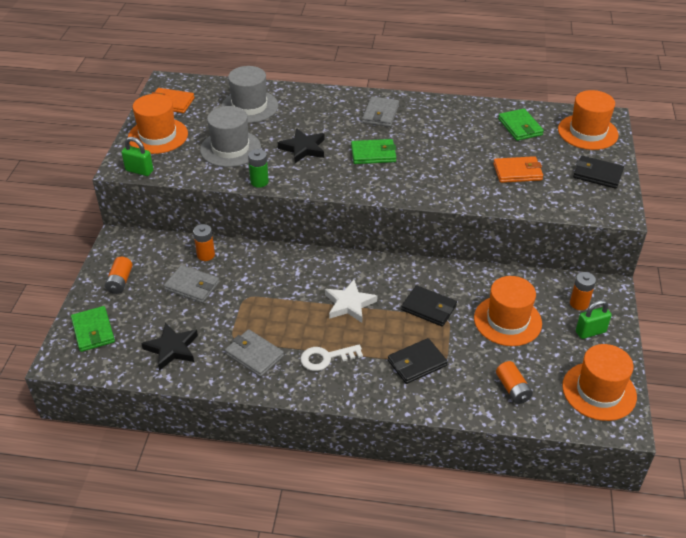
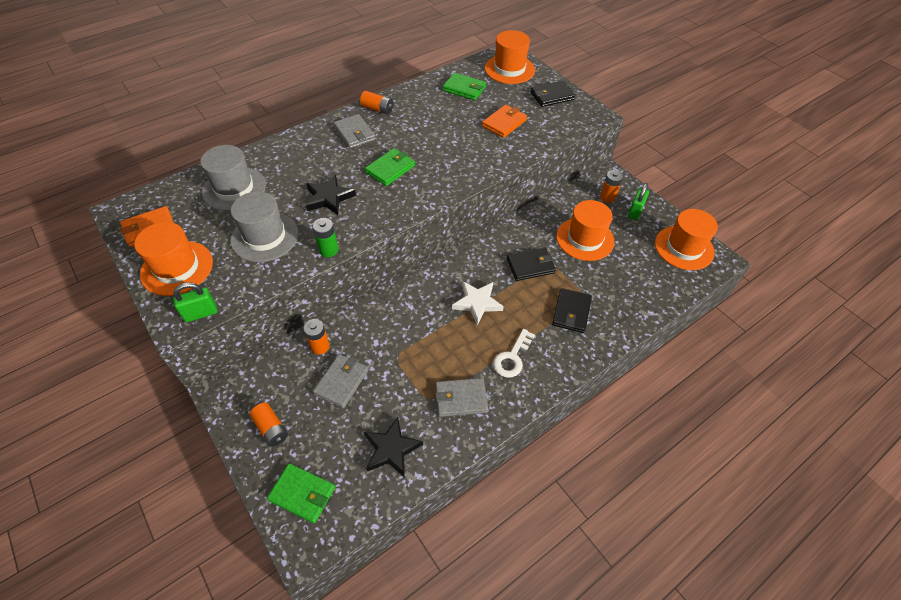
camera: 45 degrees left, 10 degrees up
grey wallet [164,265,219,303] -> grey wallet turned 45 degrees counterclockwise [313,354,368,408]
orange battery [496,361,533,404] -> orange battery moved to [360,91,393,114]

